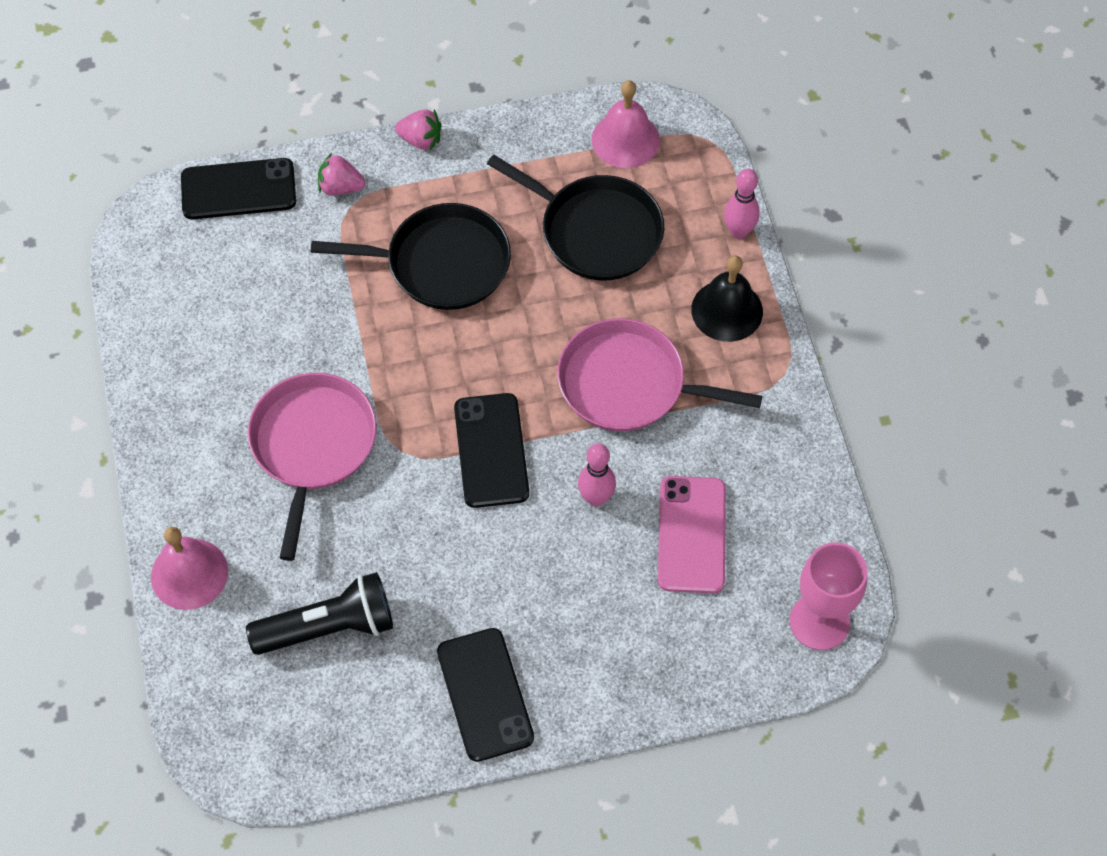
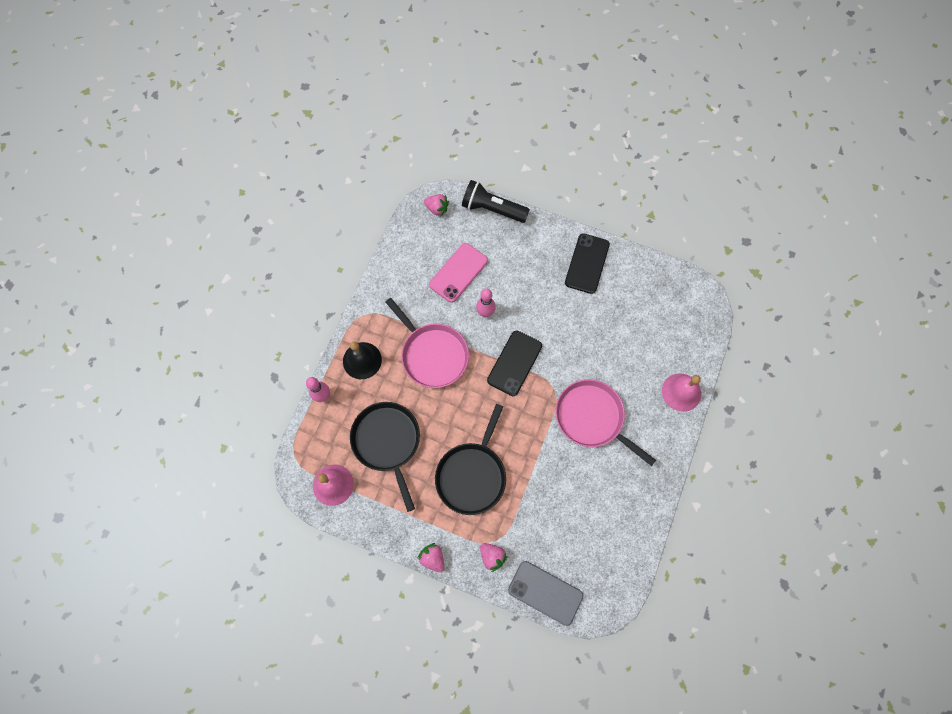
camera: 145 degrees left, 10 degrees up
black phone [181,158,296,219] -> grey phone [508,561,583,626]
black flashlight [246,572,393,655] -> black flashlight moved to [462,180,530,223]
pink pan [248,373,377,561] -> pink pan turned 90 degrees clockwise [555,379,656,466]
black pan [311,203,511,310] -> black pan turned 105 degrees counterclockwise [435,404,506,515]
pink goblet [790,542,868,650] -> pink strawberry [424,194,449,217]

